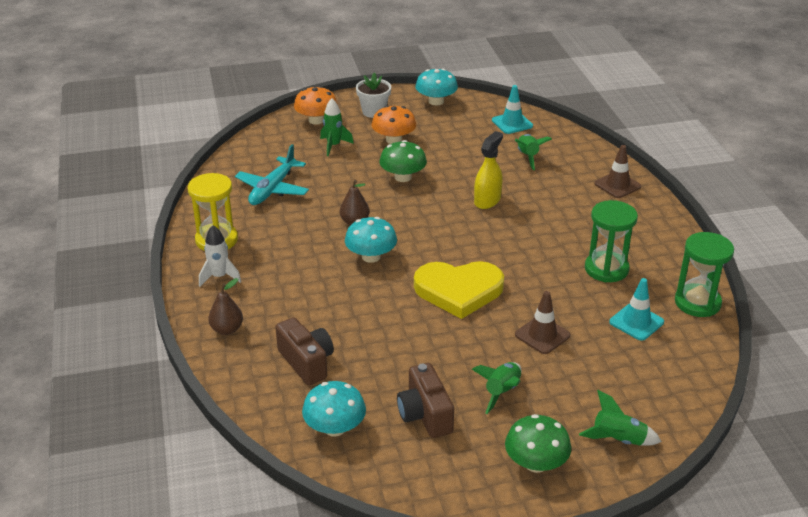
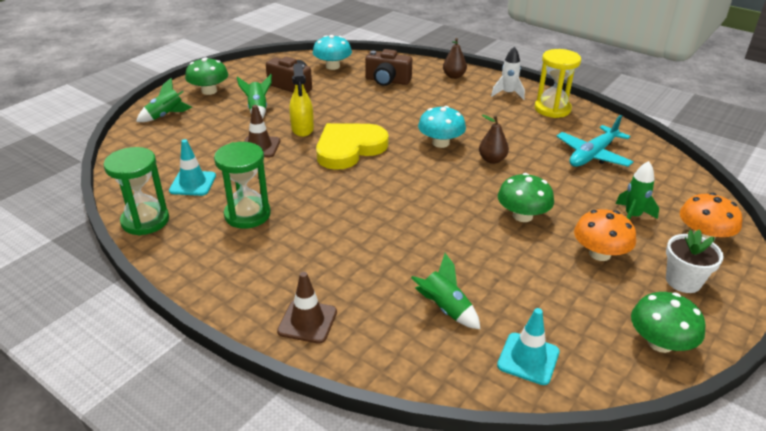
camera: 140 degrees right, 0 degrees up
turquoise plane [235,144,309,205] -> turquoise plane turned 120 degrees counterclockwise [556,115,633,167]
turquoise mushroom [415,69,458,105] -> green mushroom [631,292,706,353]
yellow spray bottle [474,131,503,209] -> yellow spray bottle moved to [289,63,314,137]

